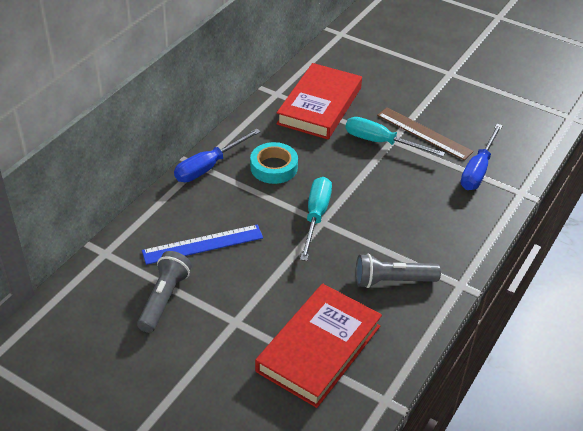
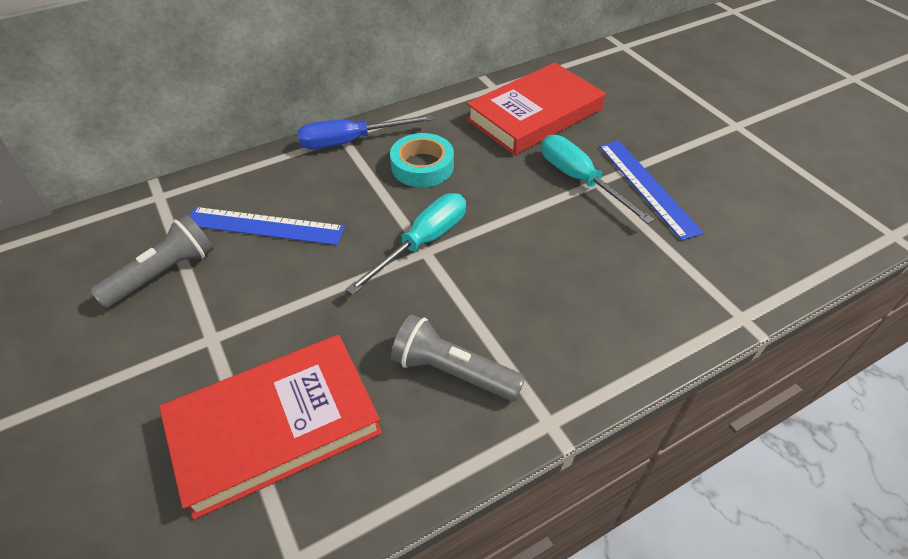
camera: 30 degrees right, 5 degrees up
brown ruler [377,107,474,160] -> blue ruler [599,141,704,241]
blue screwdriver [460,124,503,190] -> none

